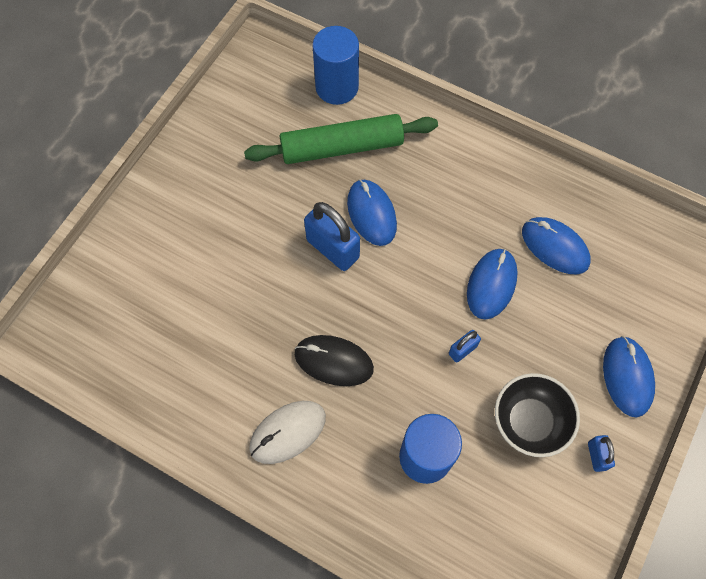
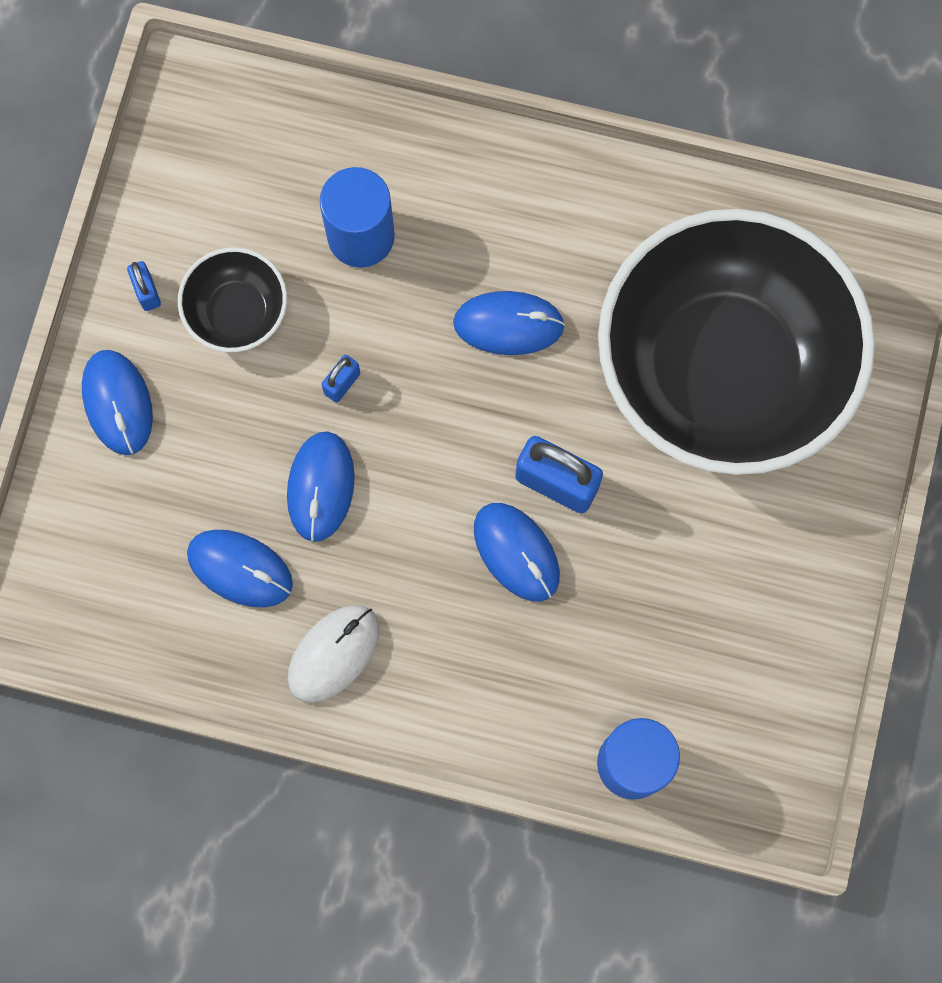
camera: 165 degrees right, 10 degrees up
green rolling pin [244,114,438,164] -> none
white mouse [249,401,326,464] -> white mouse moved to [287,605,379,703]
black mouse [295,335,374,386] -> blue mouse [453,291,565,355]
none -> black bowl [598,209,875,475]

